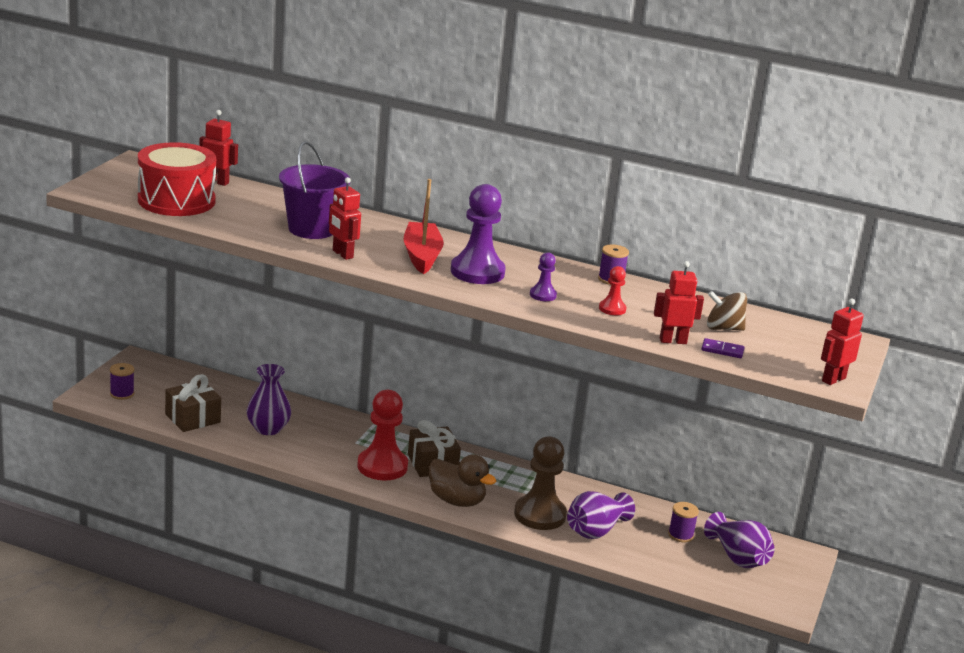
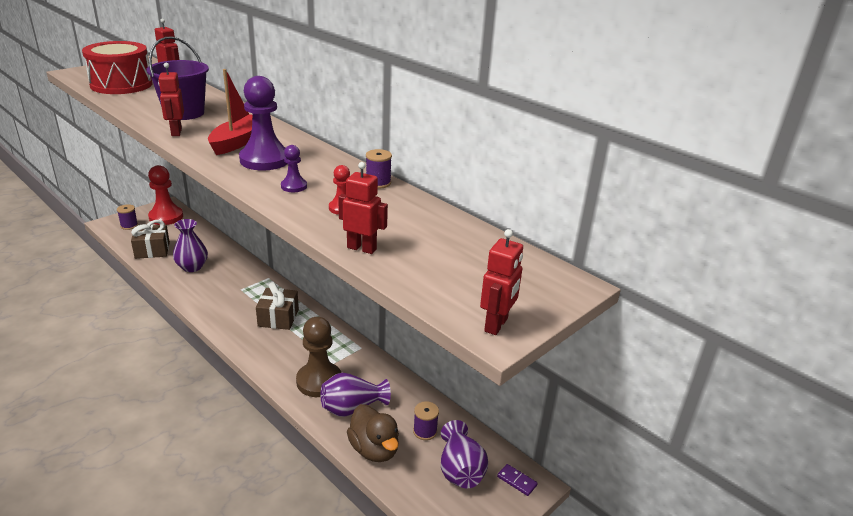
camera: 25 degrees right, 5 degrees up
red pawn [357,390,408,480] -> red pawn moved to [148,165,183,225]
brown duck [429,454,497,507] -> brown duck moved to [347,404,399,462]
purple domino [702,338,745,358] -> purple domino moved to [497,464,538,496]
brown spinning top [707,291,747,331] -> none
red robot [821,298,864,385] -> red robot turned 135 degrees clockwise [480,229,523,335]

